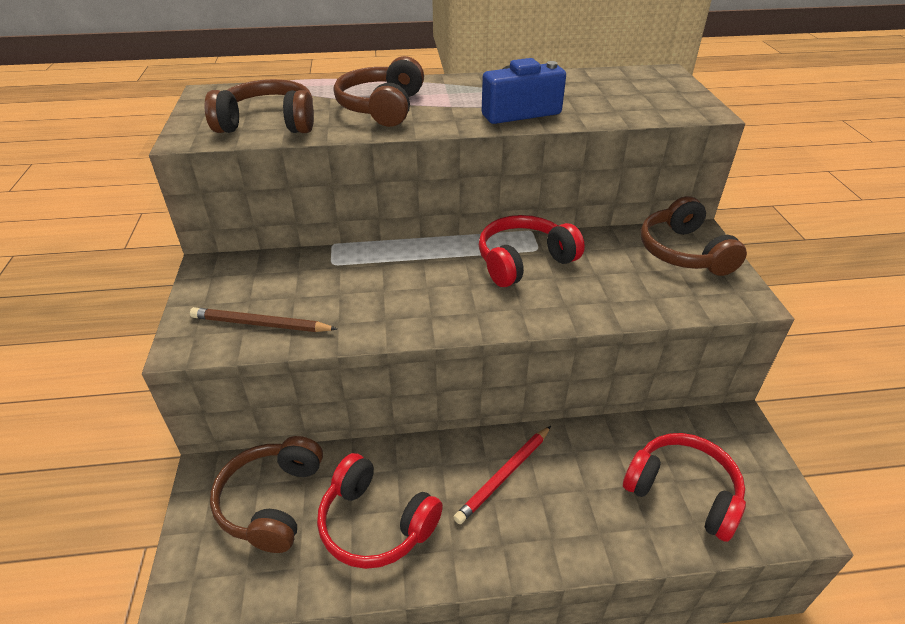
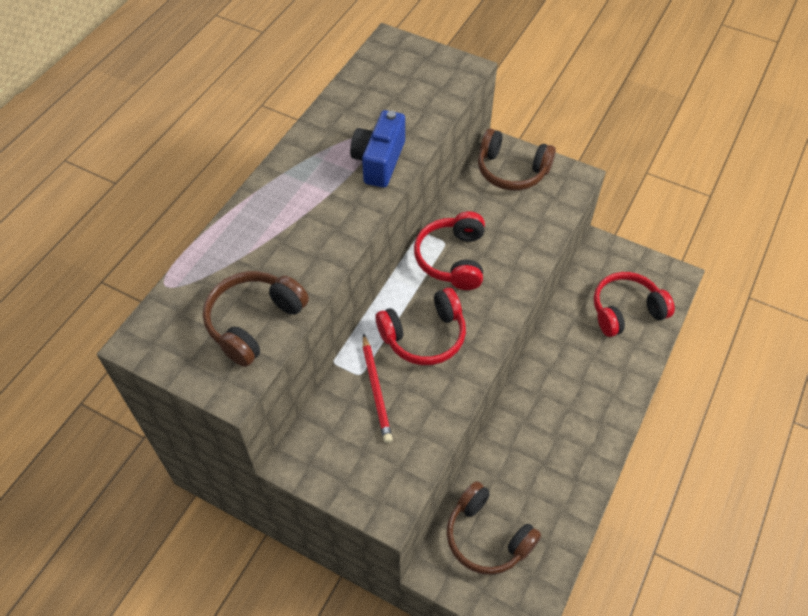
camera: 55 degrees left, 15 degrees up
brown pencil [190,307,337,332] -> none
red headphones [317,453,443,569] -> red headphones moved to [376,288,466,365]
brown headphones [334,56,424,127] -> none
red pencil [453,426,551,524] -> red pencil moved to [363,334,393,443]

